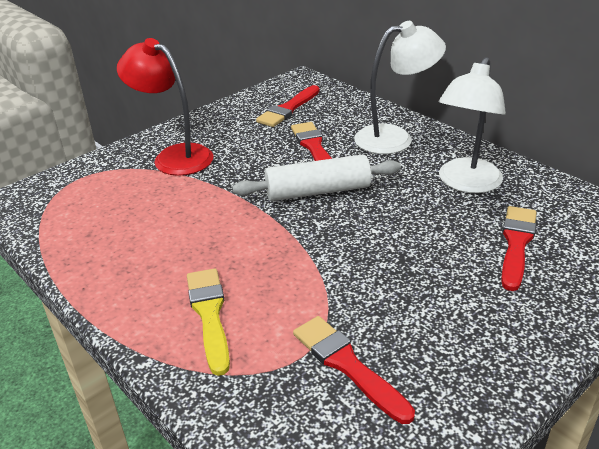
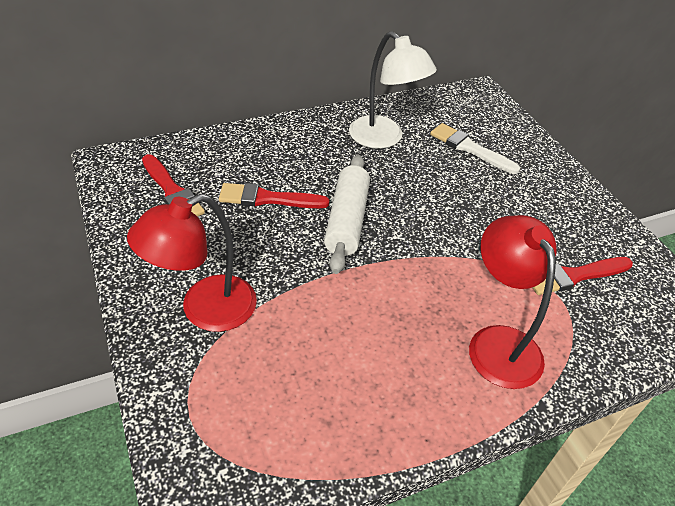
camera: 75 degrees left, 10 degrees up
yellow brush [187,268,230,376] -> red lamp [469,215,556,389]
white lamp [354,21,446,154] -> none
red brush [501,206,537,291] -> white brush [430,123,520,174]

